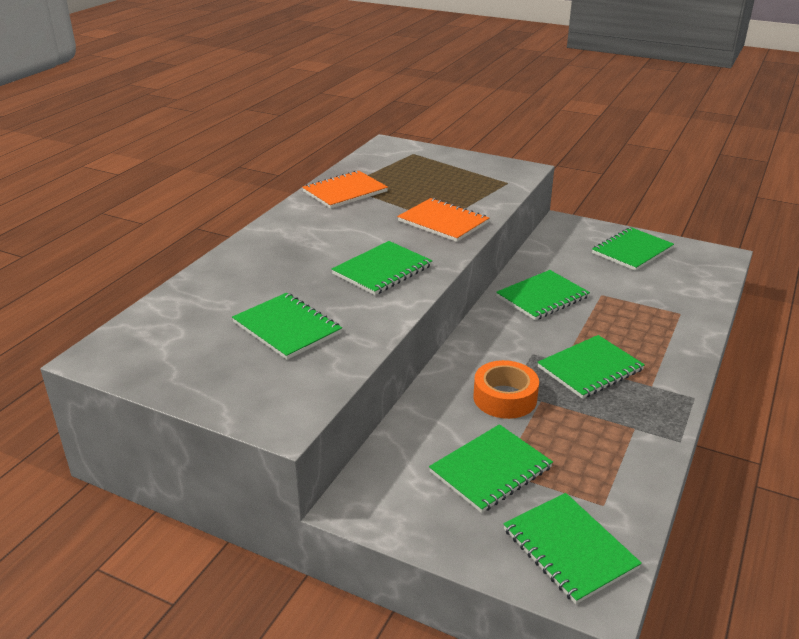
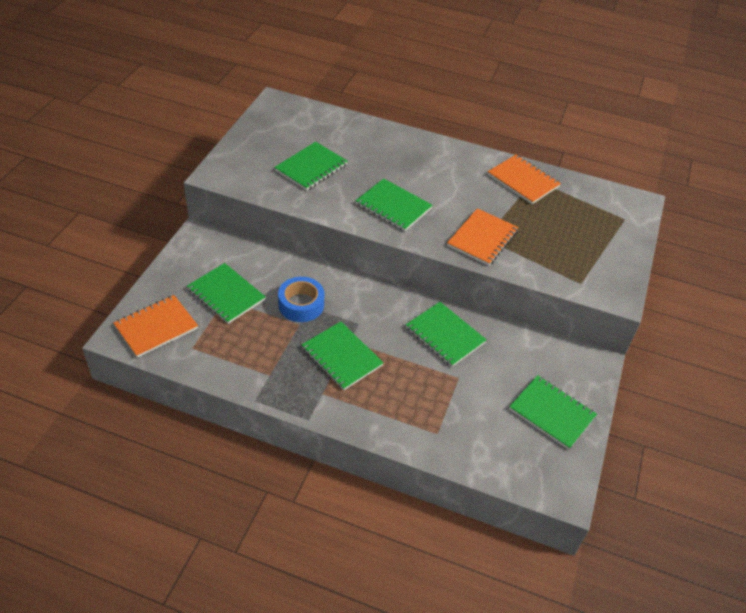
camera: 80 degrees right, 15 degrees up
orange tape [473,360,539,419] -> blue tape [278,277,325,322]
green notebook [503,493,642,604] -> orange notebook [113,295,198,358]

